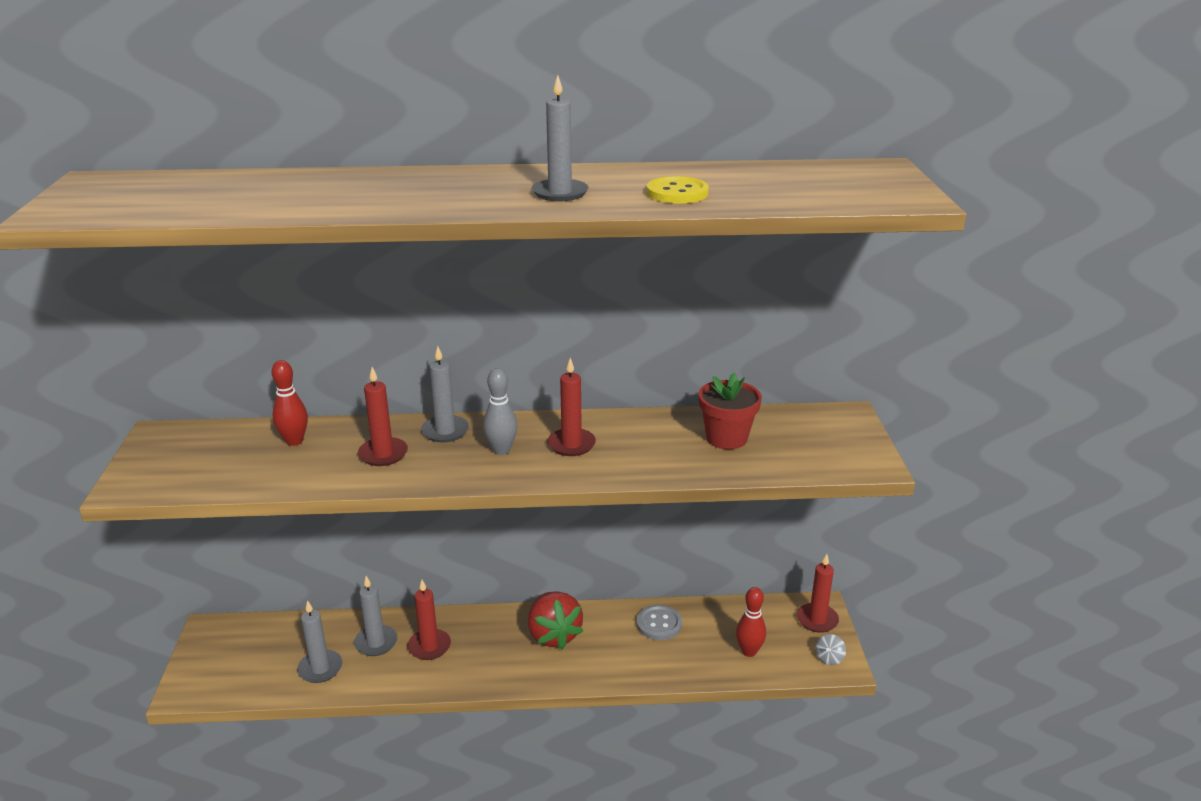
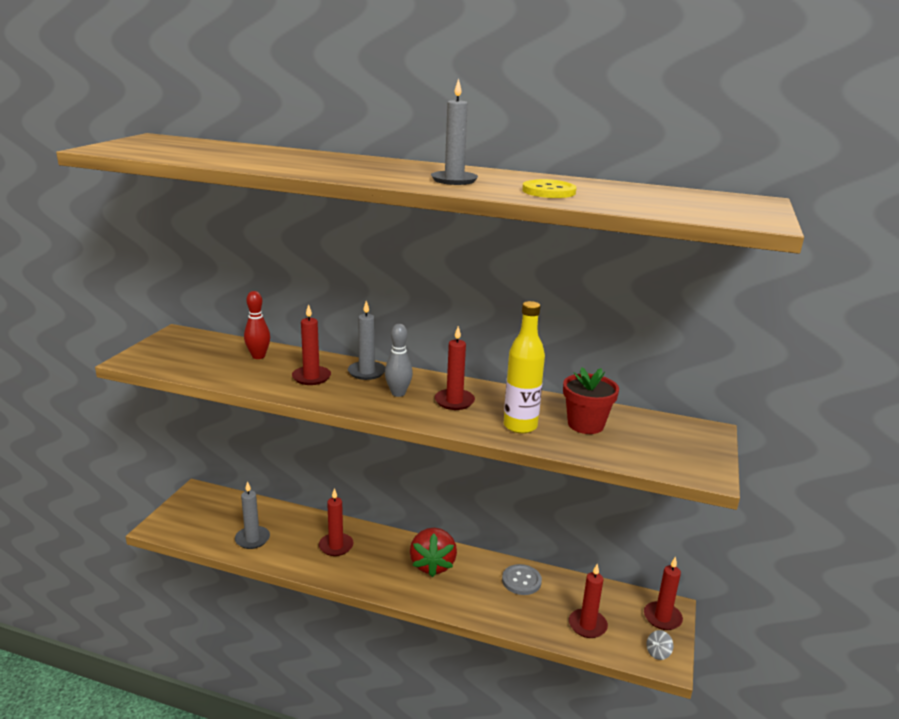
camera: 20 degrees right, 5 degrees down
grey candle [354,576,397,656] -> none
red bowling pin [736,587,766,657] -> red candle [569,564,608,638]
none -> yellow bottle [504,301,545,434]

